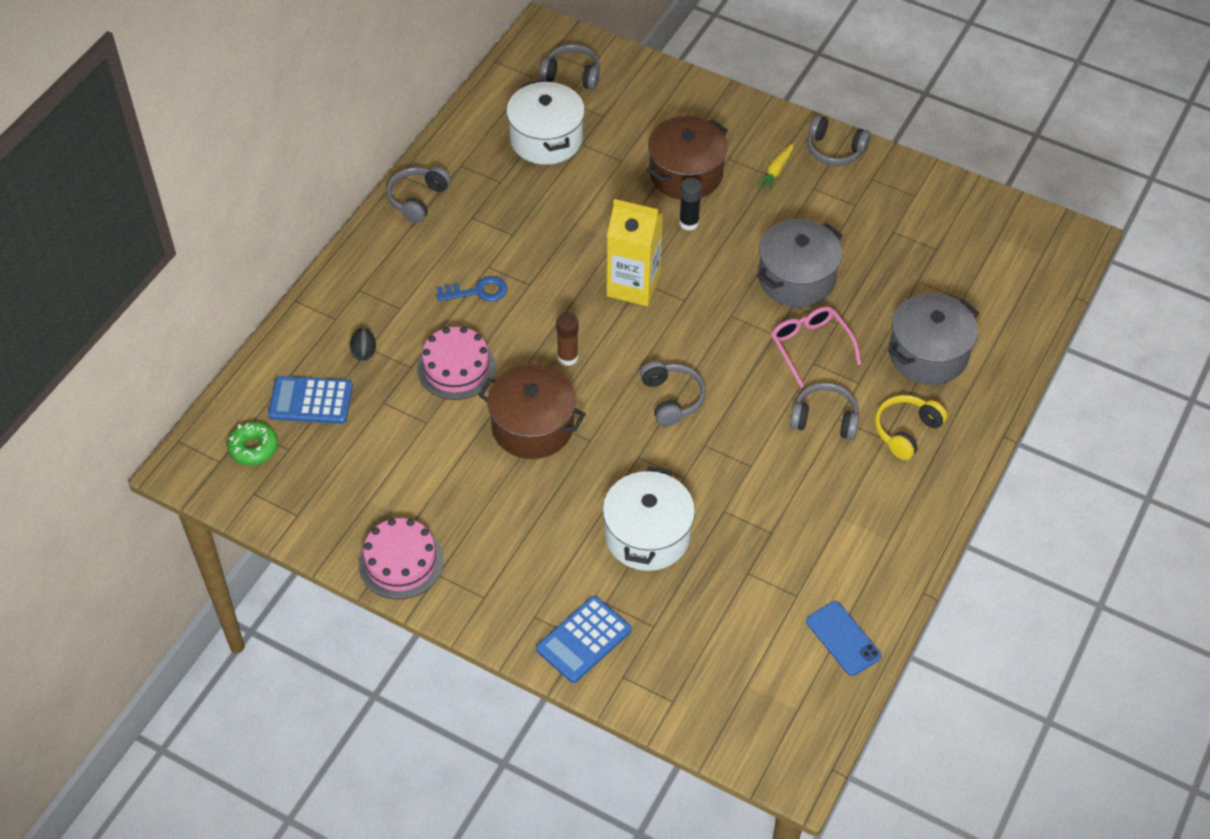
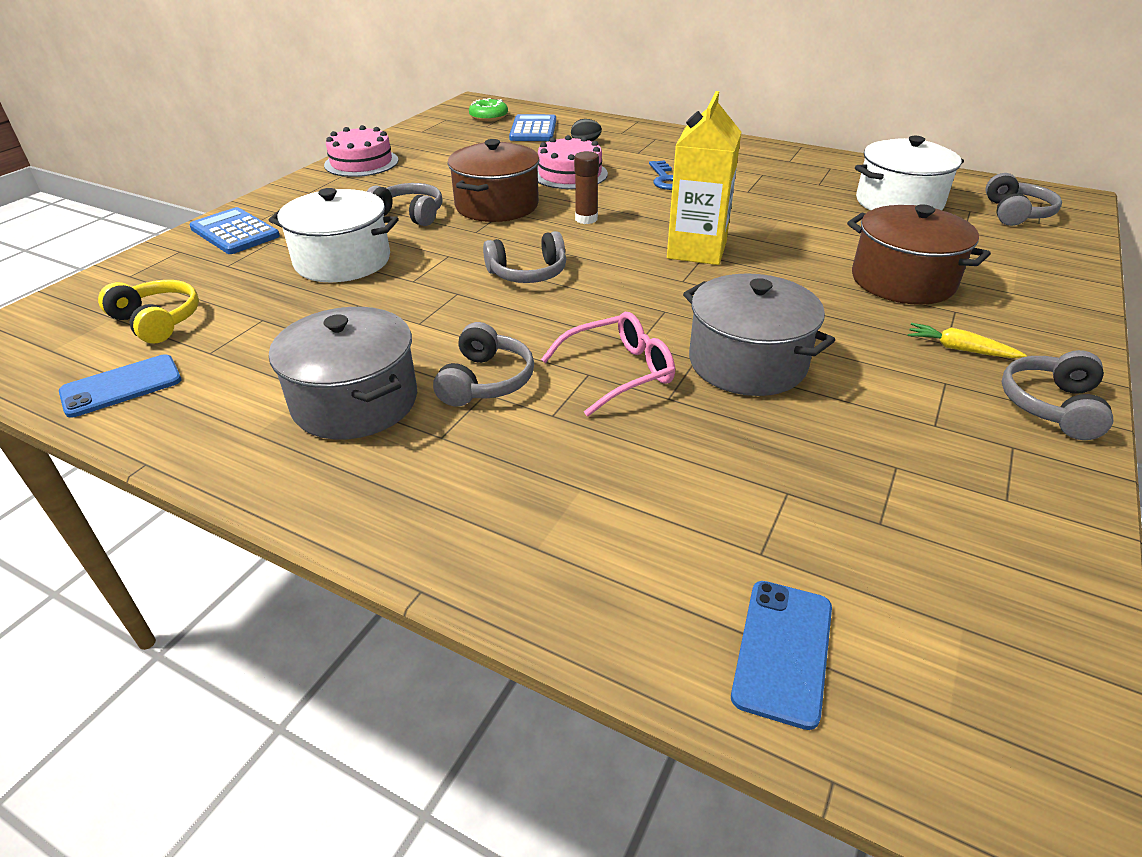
camera: 90 degrees right, 15 degrees down
grey headphones [386,167,451,223] -> grey headphones moved to [367,183,442,226]
black glue stick [679,178,702,231] -> none
yellow headphones [875,395,947,460] -> yellow headphones moved to [98,280,199,344]
grey pot [888,293,979,385] -> grey pot moved to [269,307,417,439]
none -> blue phone [731,581,832,730]

